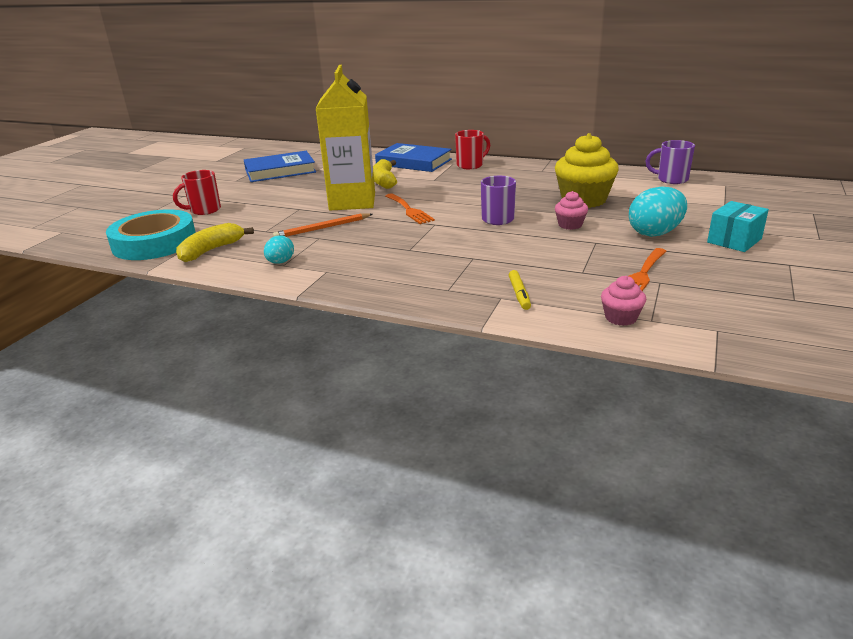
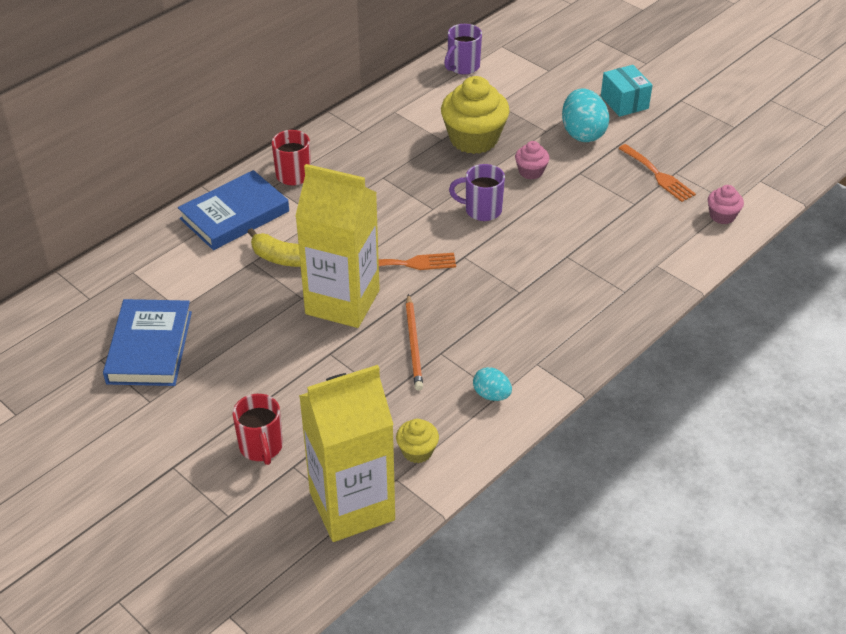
camera: 70 degrees left, 15 degrees up
turquoise tape [106,209,196,260] -> yellow carton [299,365,395,542]
yellow banana [176,223,254,262] -> yellow cupcake [396,419,439,463]
yellow marker [509,270,531,310] -> none

